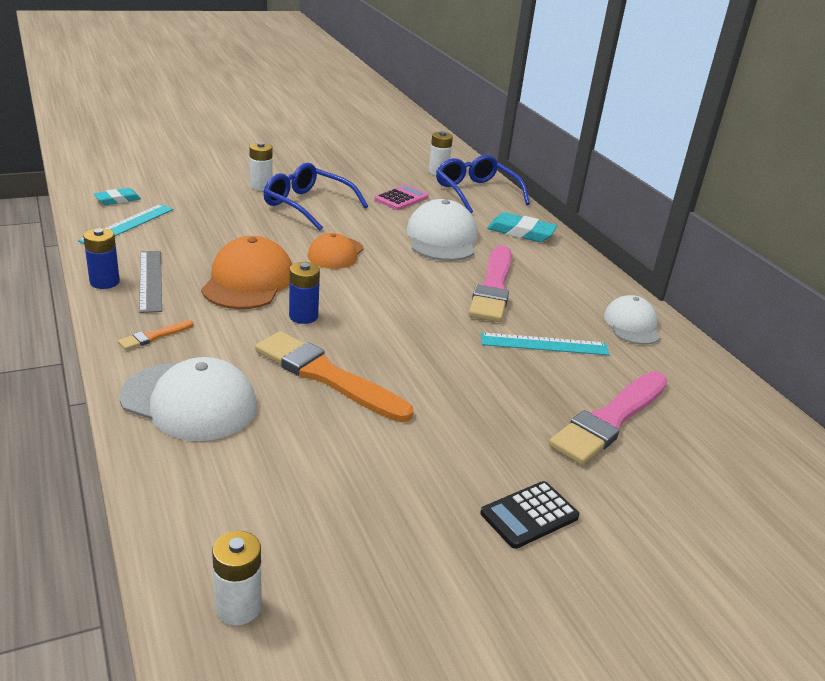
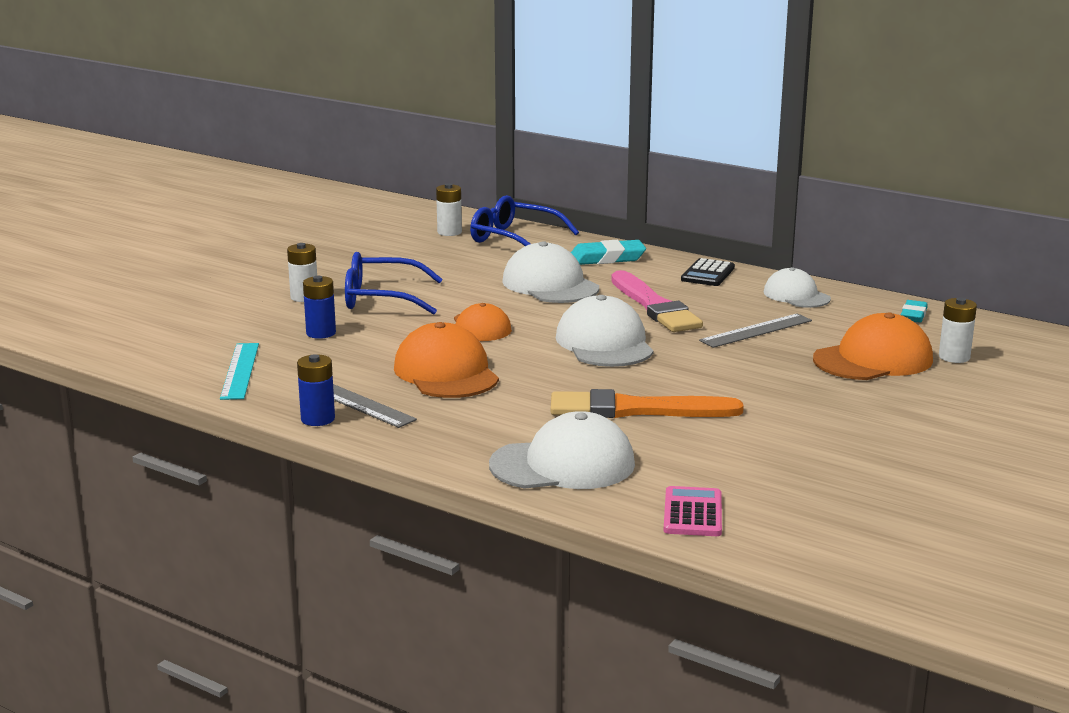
camera: 30 degrees left, 10 degrees down
turquoise eraser [94,188,141,205] -> turquoise eraser moved to [901,300,928,323]
orange brush [118,320,193,350] -> none
white battery [212,531,262,625] -> white battery moved to [939,298,977,363]
blue battery [289,262,320,324] -> blue battery moved to [303,276,336,339]
pink calculator [375,184,429,210] -> pink calculator moved to [664,486,722,536]
black calculator [480,481,580,549] -> black calculator moved to [681,258,735,286]
turquoise ruler [481,332,610,355] -> grey ruler [699,313,812,348]
pink brush [549,371,668,465] -> orange cap [813,312,933,380]
none -> white cap [556,295,654,367]

